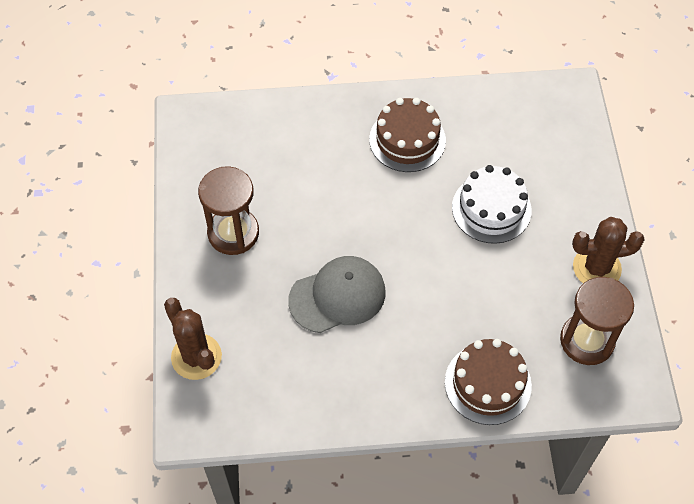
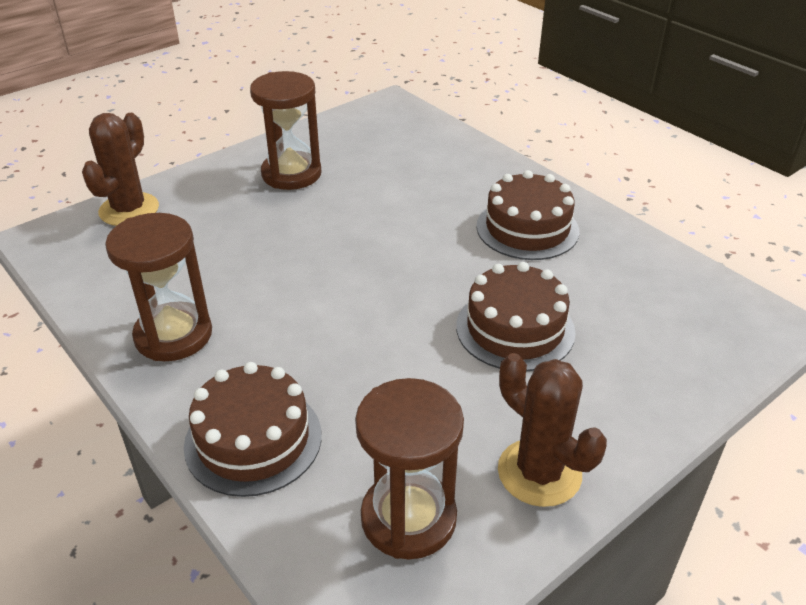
camera: 55 degrees right, 20 degrees down
grey cap [288,256,386,333] -> none
white cake [452,165,531,244] -> brown cake [456,262,576,371]
none -> brown hourglass [105,213,212,361]

